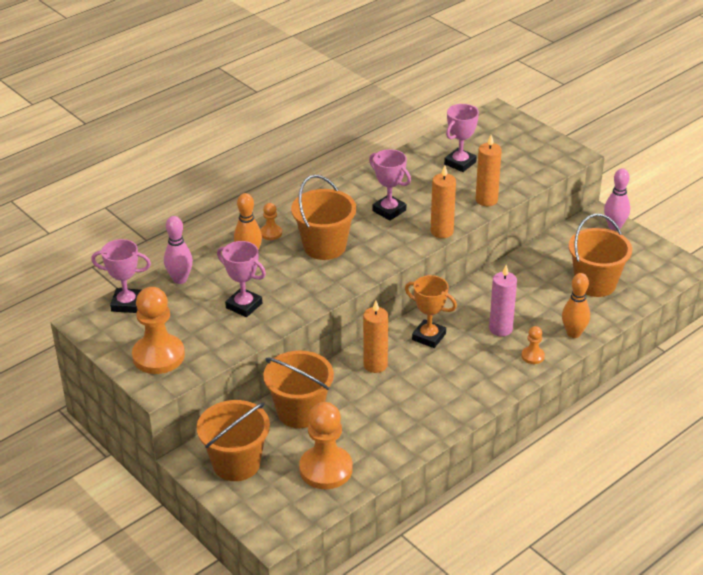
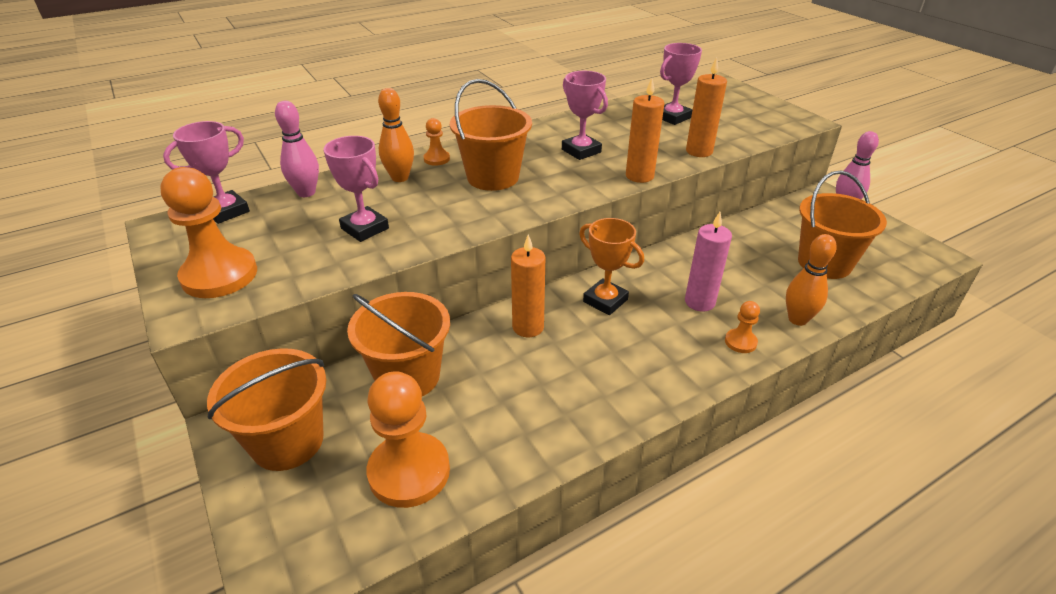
camera: 10 degrees right, 0 degrees up
pink trophy [91,239,151,313] -> pink trophy turned 60 degrees counterclockwise [163,121,250,224]

